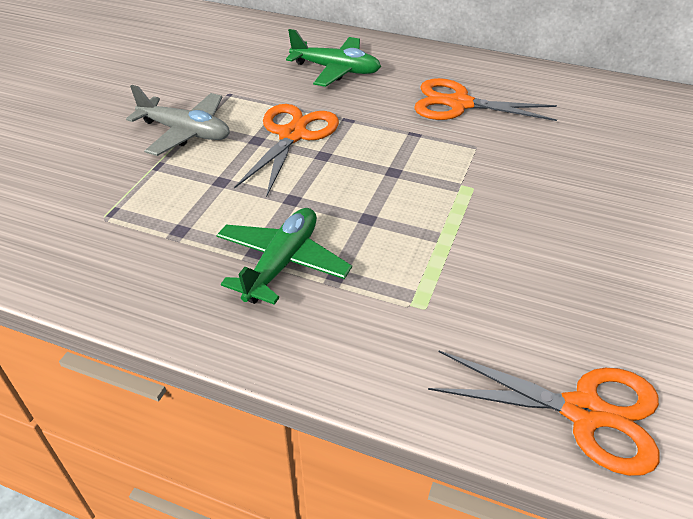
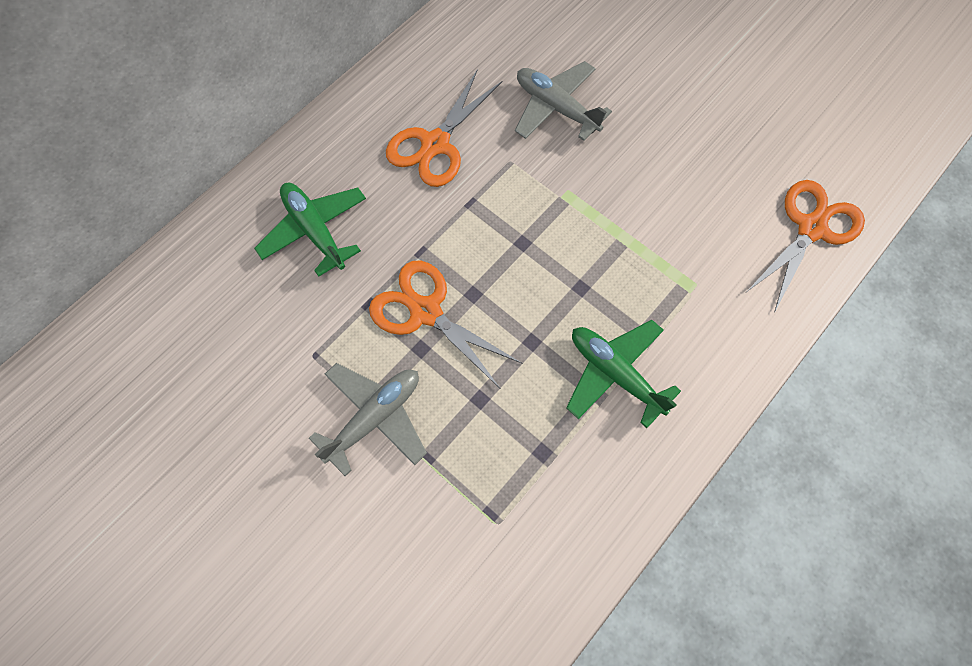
camera: 70 degrees left, 25 degrees up
green plane [286,29,381,87] -> green plane turned 75 degrees counterclockwise [254,183,366,277]
none -> grey plane [515,61,612,141]

